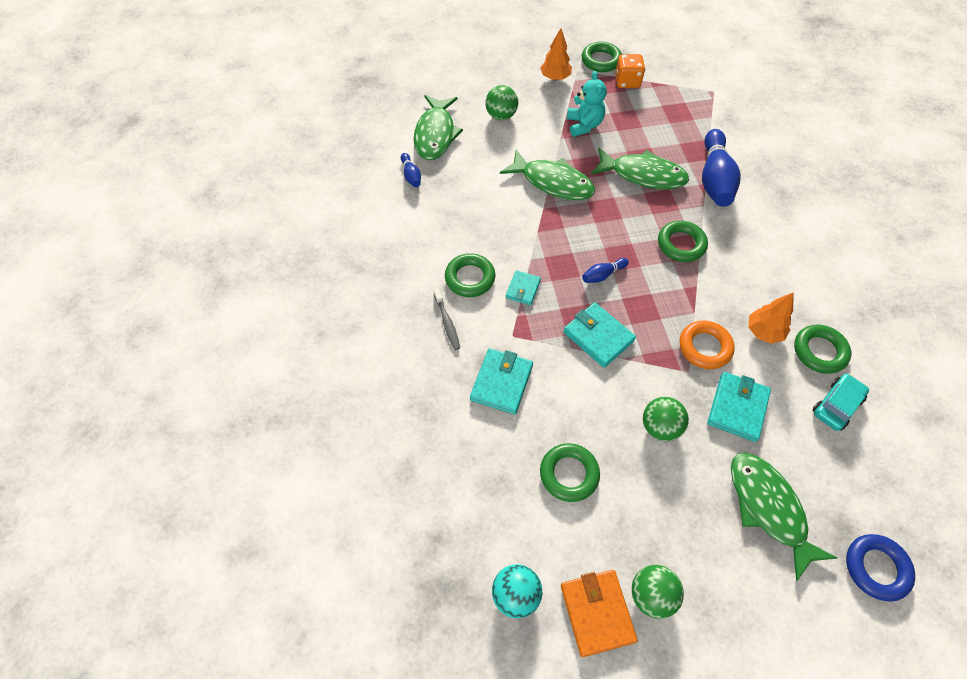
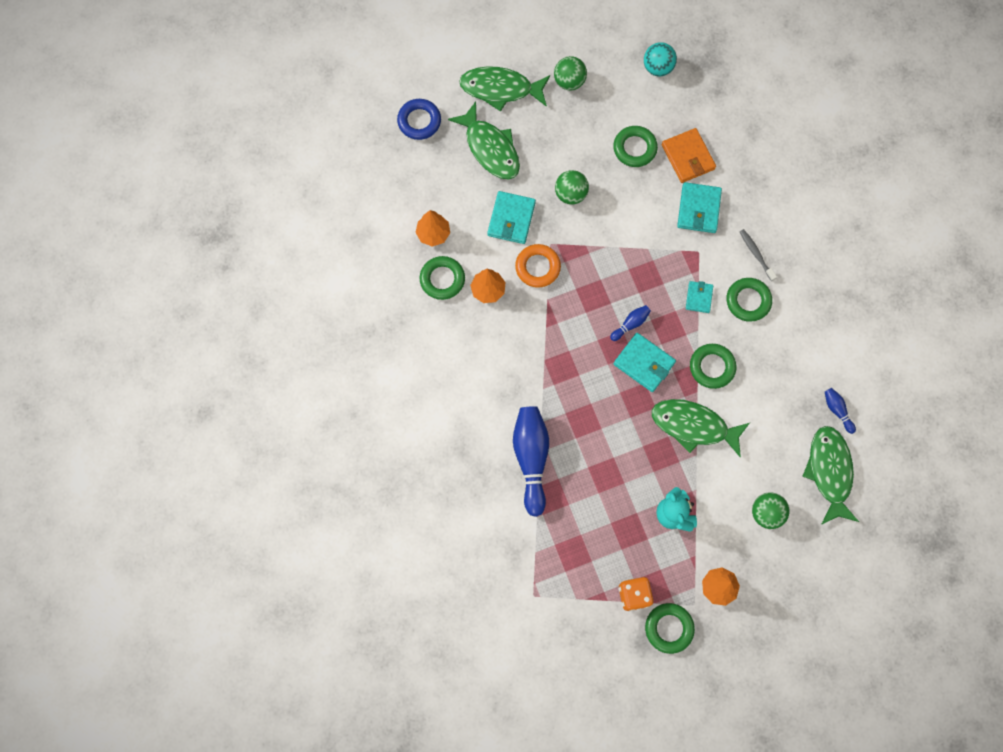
camera: 170 degrees right, 15 degrees up
orange wallet [561,570,638,657] -> orange wallet moved to [662,128,716,183]
turquoise wallet [563,302,636,368] -> turquoise wallet moved to [614,333,676,392]
green fish [591,148,689,189] -> green fish moved to [459,66,550,111]
green ring [658,221,708,262] -> green ring moved to [690,344,736,389]
turquoise car [812,374,869,431] -> orange tree [415,210,450,247]

